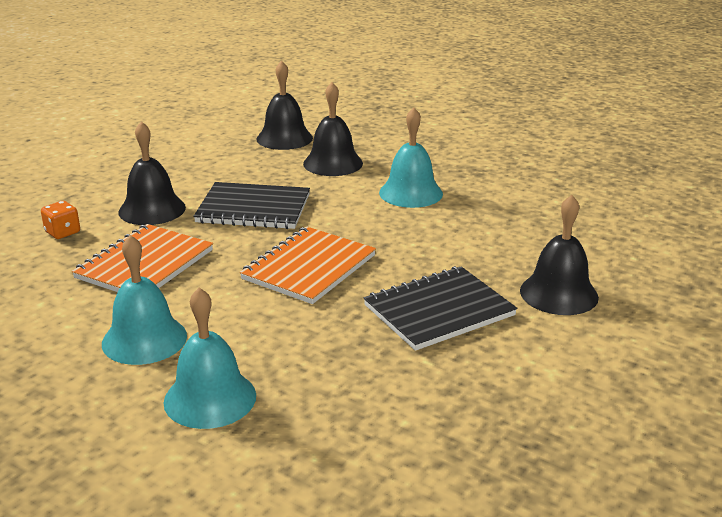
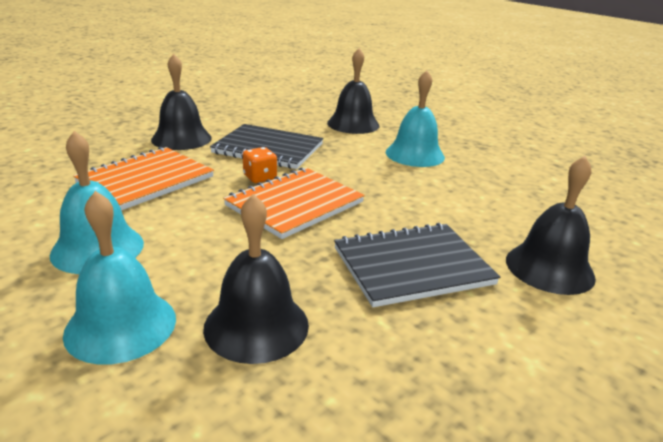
camera: 10 degrees right, 0 degrees up
orange dice [41,201,80,239] -> orange dice moved to [243,147,277,183]
black bell [257,60,313,150] -> black bell moved to [203,194,309,364]

